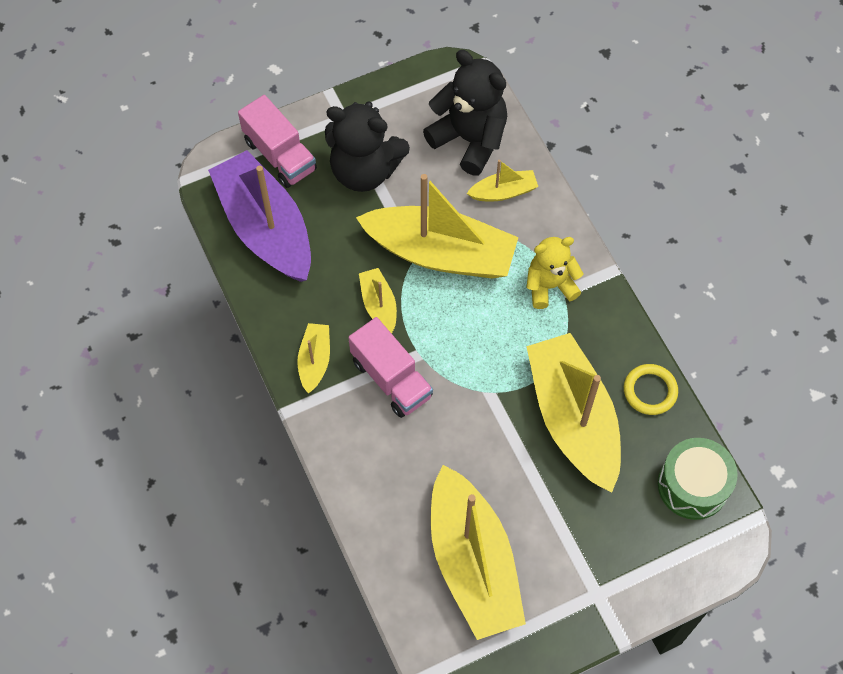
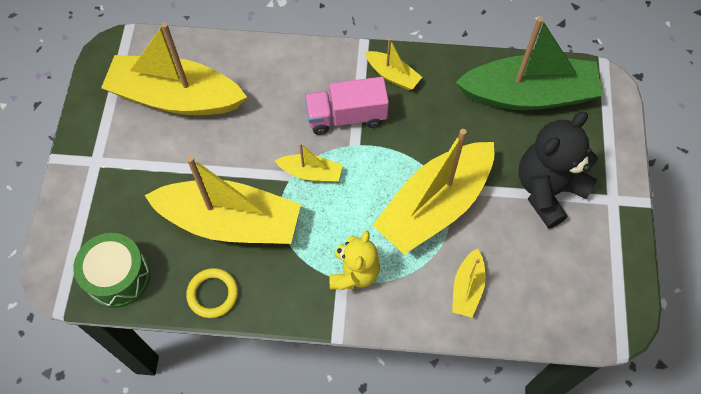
camera: 120 degrees right, 0 degrees up
purple boat [208,150,311,282] -> green boat [455,17,603,110]
pink truck [238,95,317,188] -> none
yellow boat [359,268,397,334] -> yellow boat moved to [275,143,342,182]
black teddy bear [423,50,507,176] -> none

